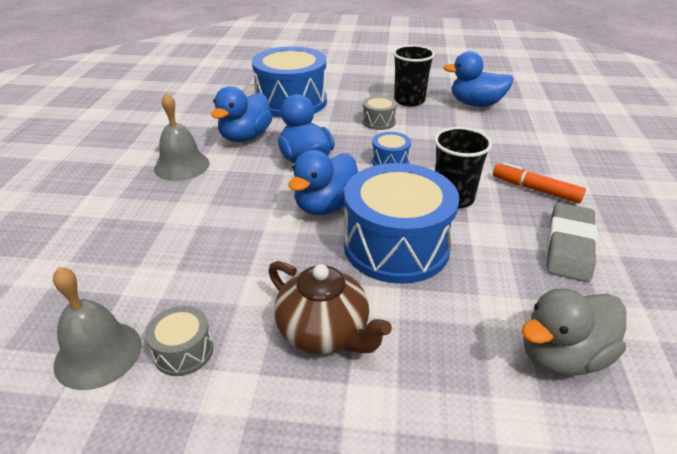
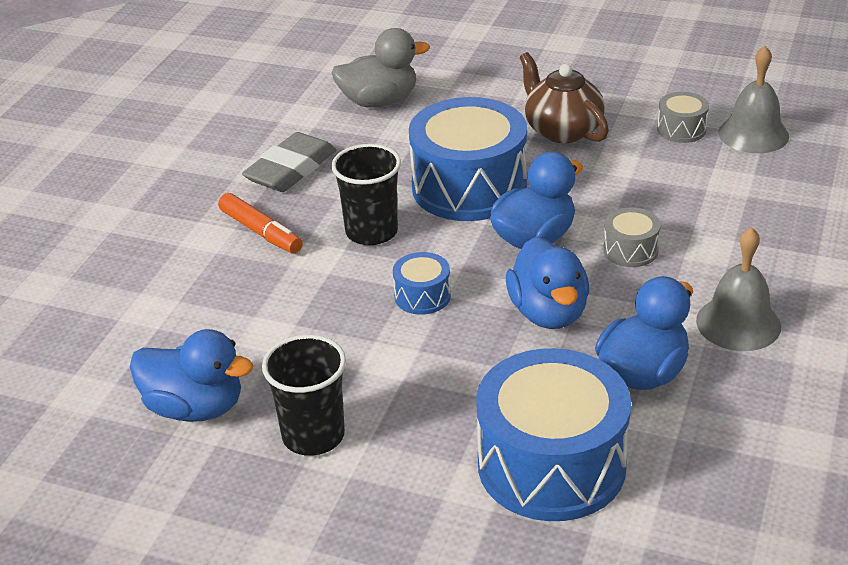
camera: 165 degrees left, 0 degrees up
grey drum [362,96,397,130] -> grey drum moved to [603,207,661,267]

